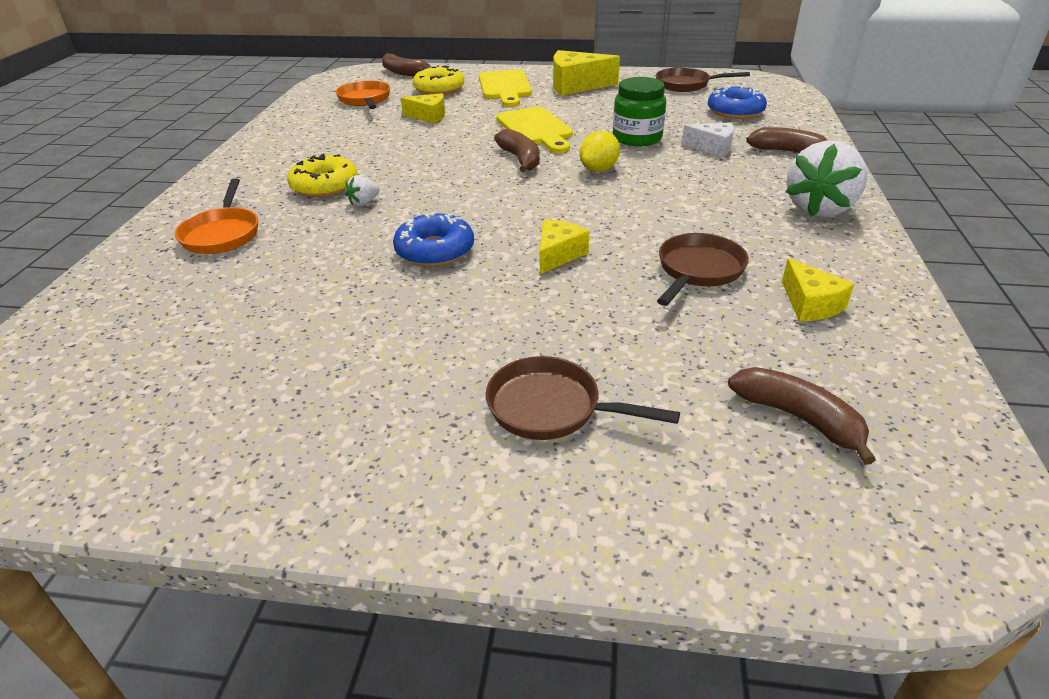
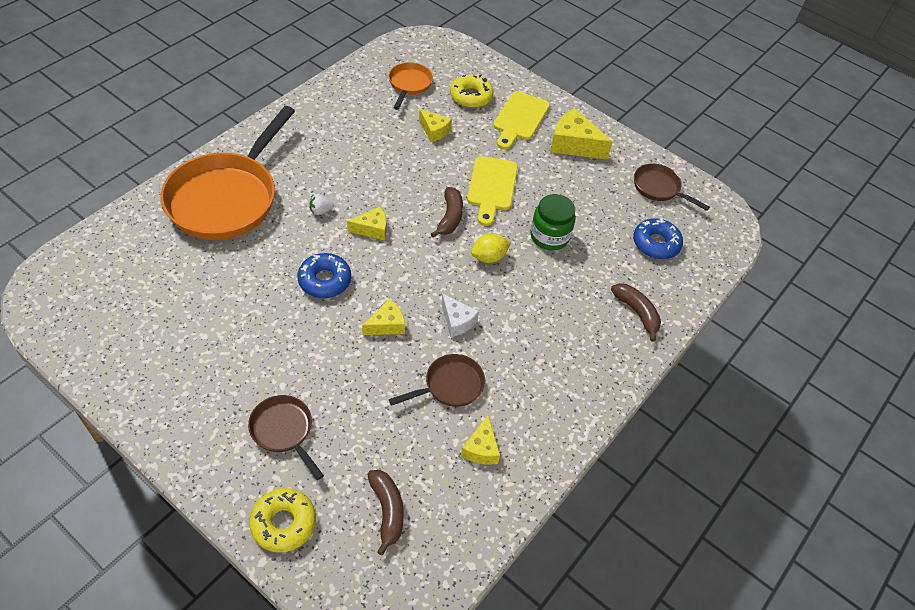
camera: 25 degrees right, 15 degrees up
orange pan [175,178,258,254] -> orange pan [160,106,295,240], size x2.12
yellow donut [287,153,358,197] -> yellow donut moved to [249,488,316,553]
brown banana [382,53,431,76] -> none
white cheese [682,122,734,157] -> white cheese moved to [441,294,479,337]
white strawberry [786,141,868,217] -> none
none -> yellow cheese [347,206,386,240]

